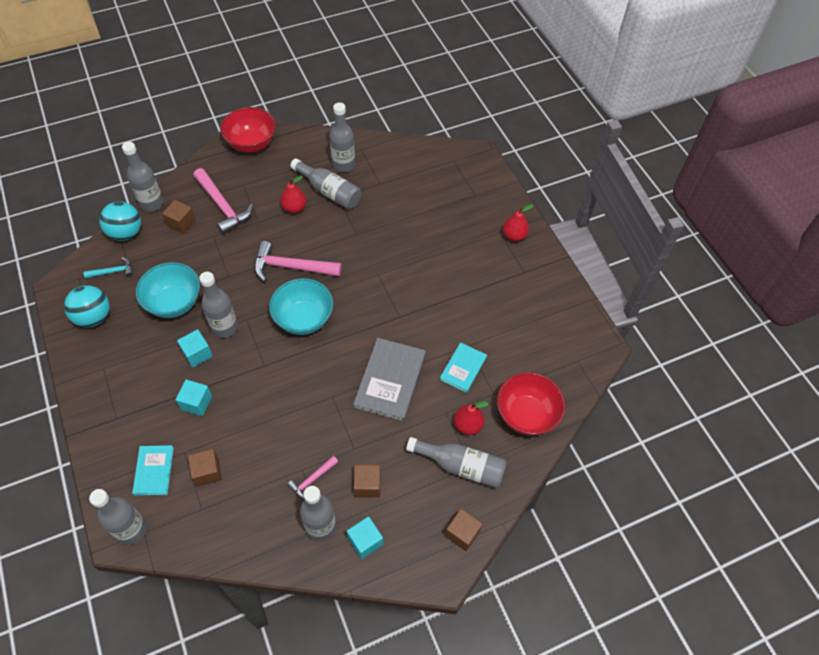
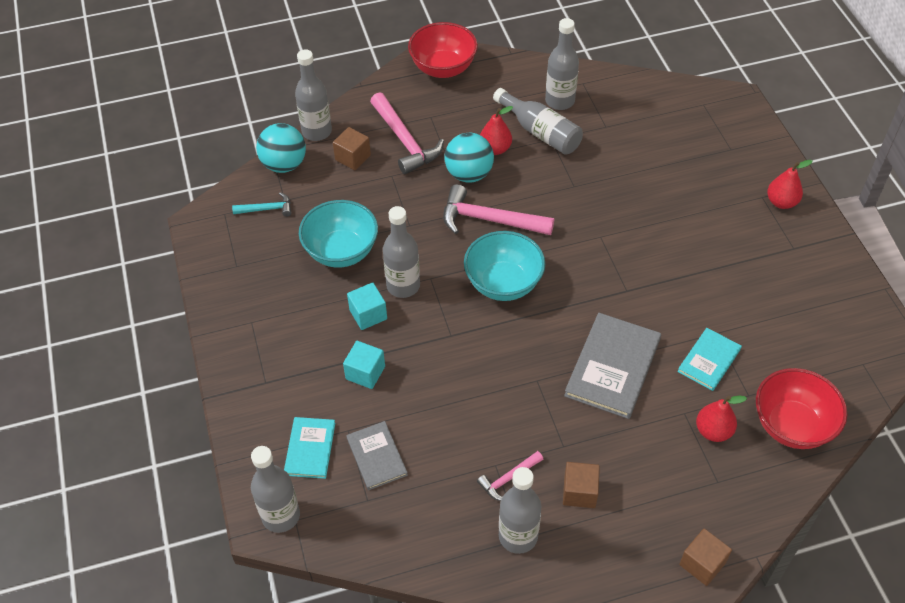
camera: 10 degrees right, 5 degrees down
turquoise ball [64,285,110,327] -> turquoise ball moved to [445,133,494,183]
brown cube [188,449,222,487] -> grey book [346,421,408,490]
turquoise cube [347,517,383,559] -> none
grey bottle [406,437,507,488] -> none

